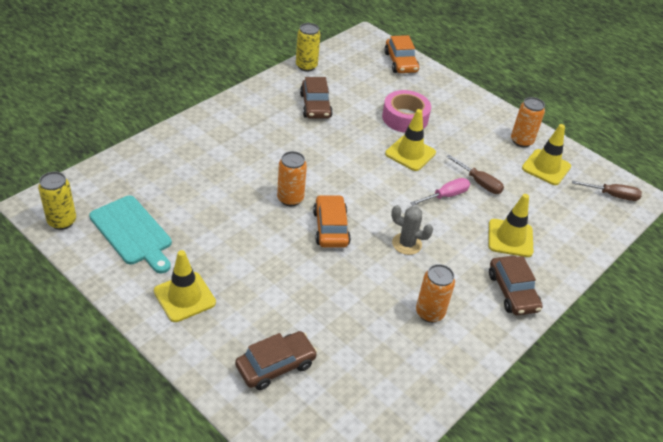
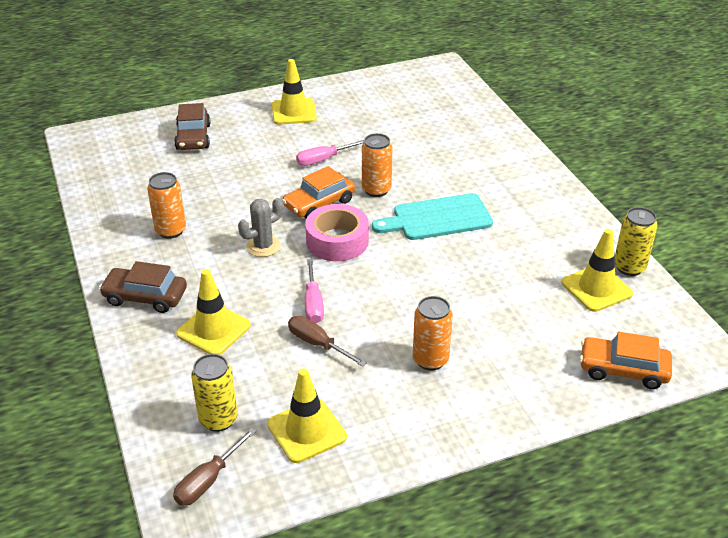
camera: 120 degrees right, 5 degrees down
yellow can [38,172,76,230] -> yellow can moved to [191,354,238,432]
turquoise cutting board [89,196,172,273] -> turquoise cutting board moved to [372,193,493,240]
brown car [300,77,333,119] -> none
orange car [313,195,351,248] -> orange car turned 120 degrees clockwise [282,166,355,218]
pink tape [382,90,431,133] -> pink tape moved to [305,204,369,261]
yellow traffic cone [385,109,436,171] -> yellow traffic cone moved to [562,229,633,312]
brown screwdriver [446,155,504,194] -> brown screwdriver turned 60 degrees clockwise [288,316,367,367]
orange can [511,97,545,147] -> orange can moved to [413,296,453,371]
none -> pink screwdriver [296,140,364,166]

